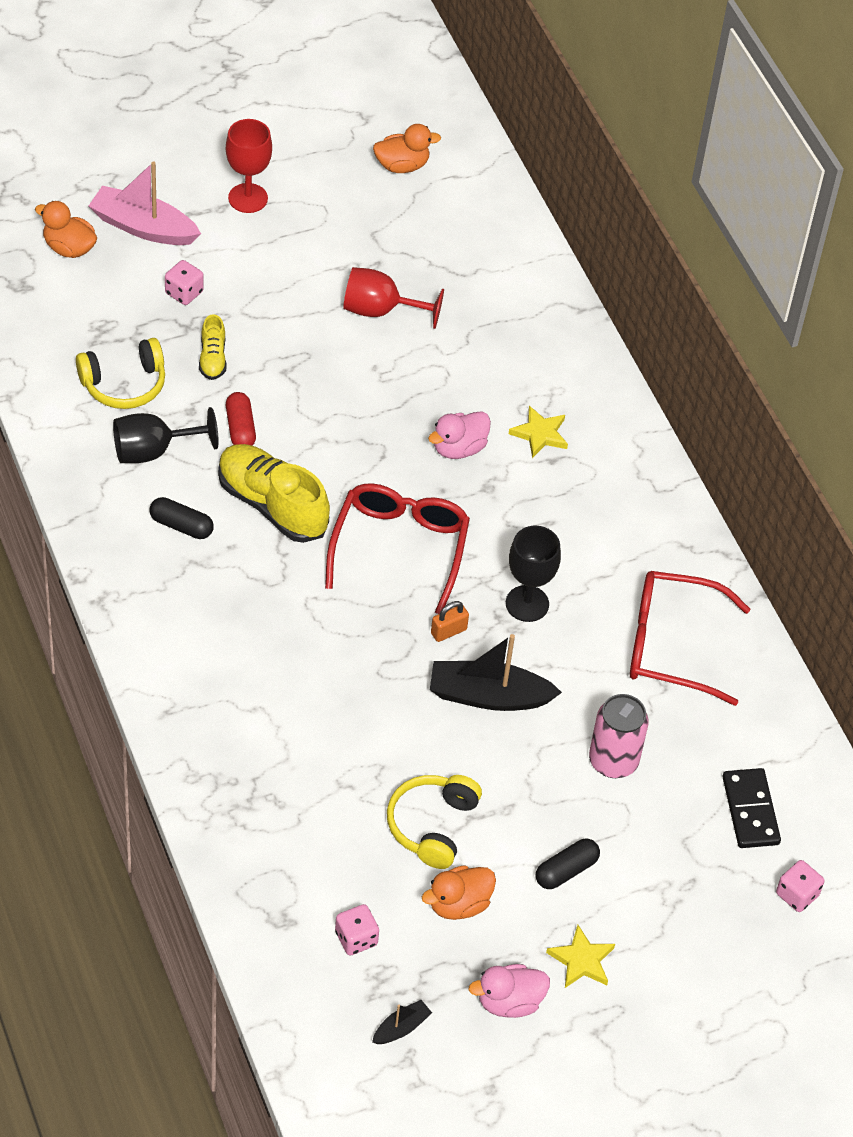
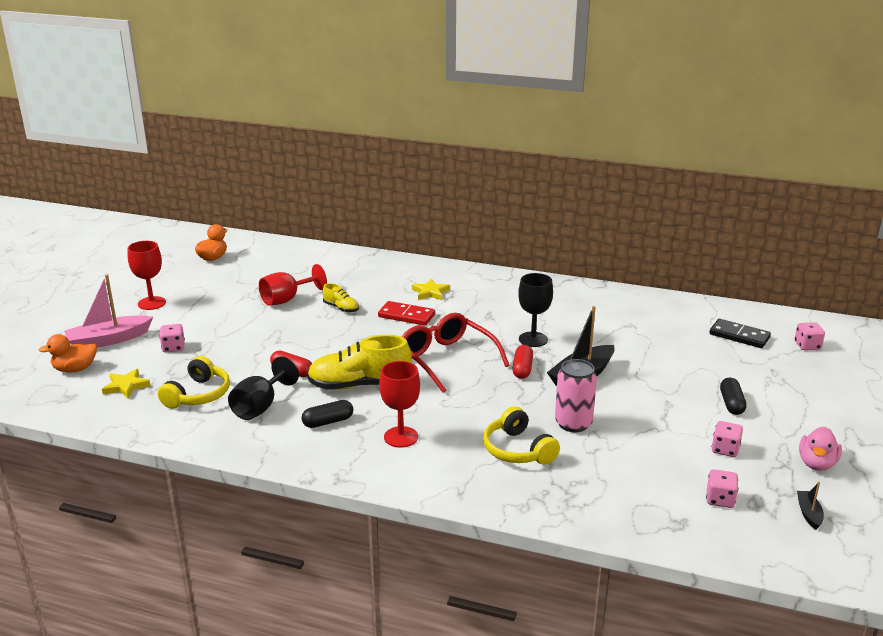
camera: 45 degrees left, 25 degrees down
yellow shoe [199,314,227,380] -> yellow shoe moved to [323,283,359,313]
yellow headphones [387,775,482,869] -> yellow headphones moved to [483,407,560,464]
orange duck [422,865,496,920] -> pink dice [712,421,743,457]
pink duck [428,411,491,459] -> red domino [378,301,435,325]
orange padlock [431,601,469,642] -> red capsule [512,345,533,379]
yellow star [546,925,615,988] -> yellow star moved to [102,369,150,398]
pink can [589,694,649,778] -> pink can moved to [555,359,597,432]
red glasses [630,571,750,706] -> none
none -> red goblet [379,361,420,448]

